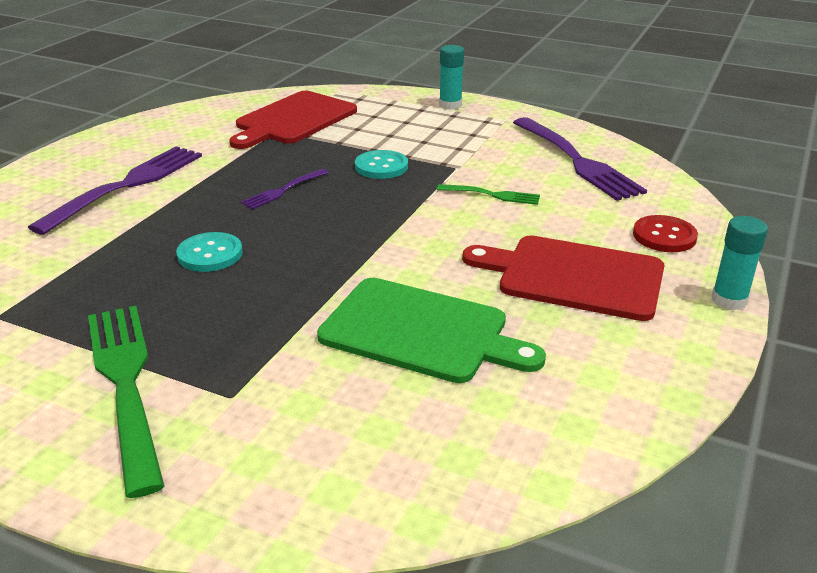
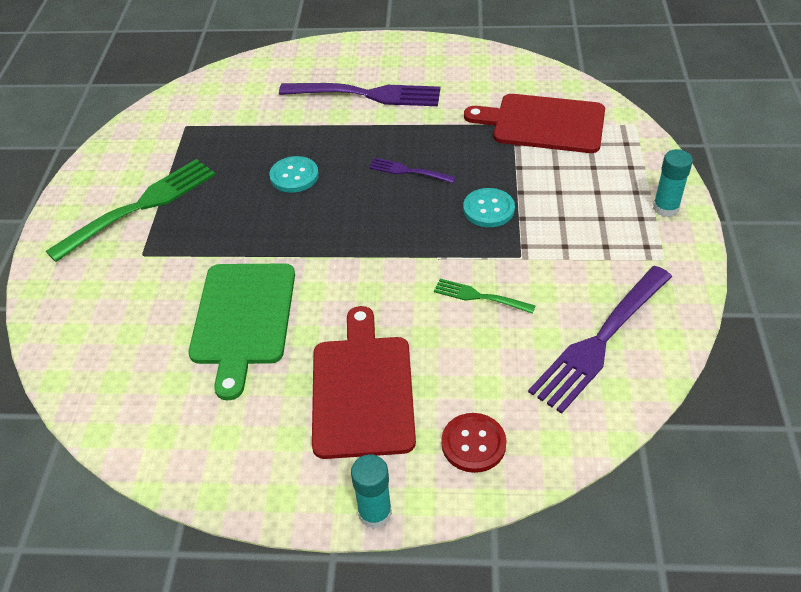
camera: 70 degrees right, 15 degrees up
green fork [437,184,540,205] -> green fork turned 120 degrees clockwise [434,279,536,314]

